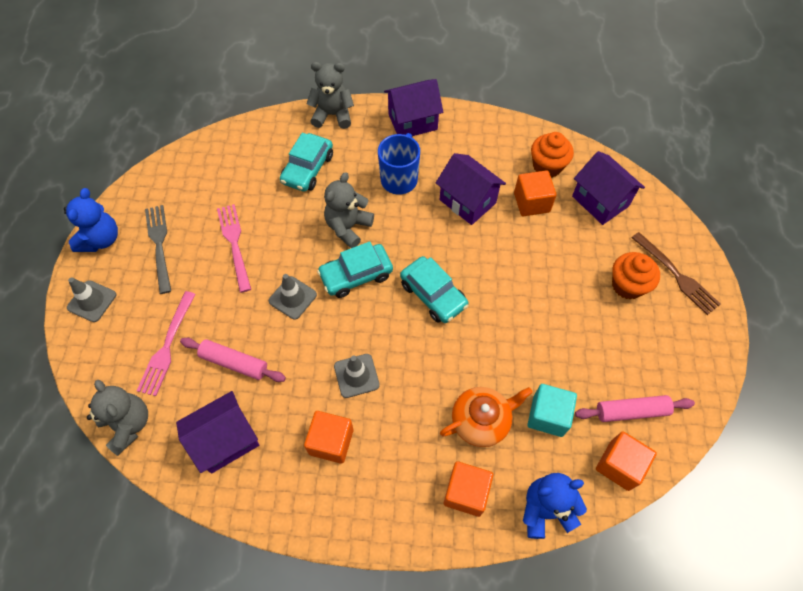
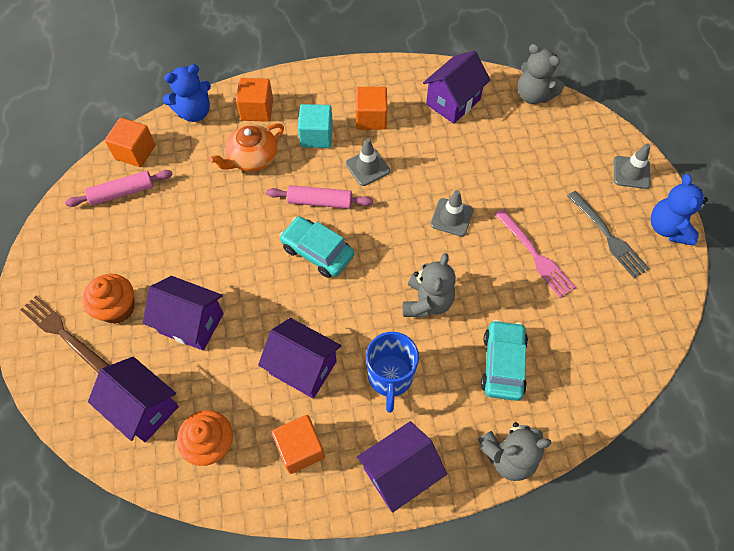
camera: 165 degrees right, 0 degrees up
pink fork [137,291,196,396] -> none
pink rolling pin [180,338,286,382] -> pink rolling pin moved to [266,185,373,209]
turquoise car [317,241,393,298] -> none
orange cube [514,170,557,216] -> orange cube moved to [272,415,325,474]
turquoise cube [527,384,577,437] -> turquoise cube moved to [298,104,333,148]
none -> purple house [143,276,224,351]

